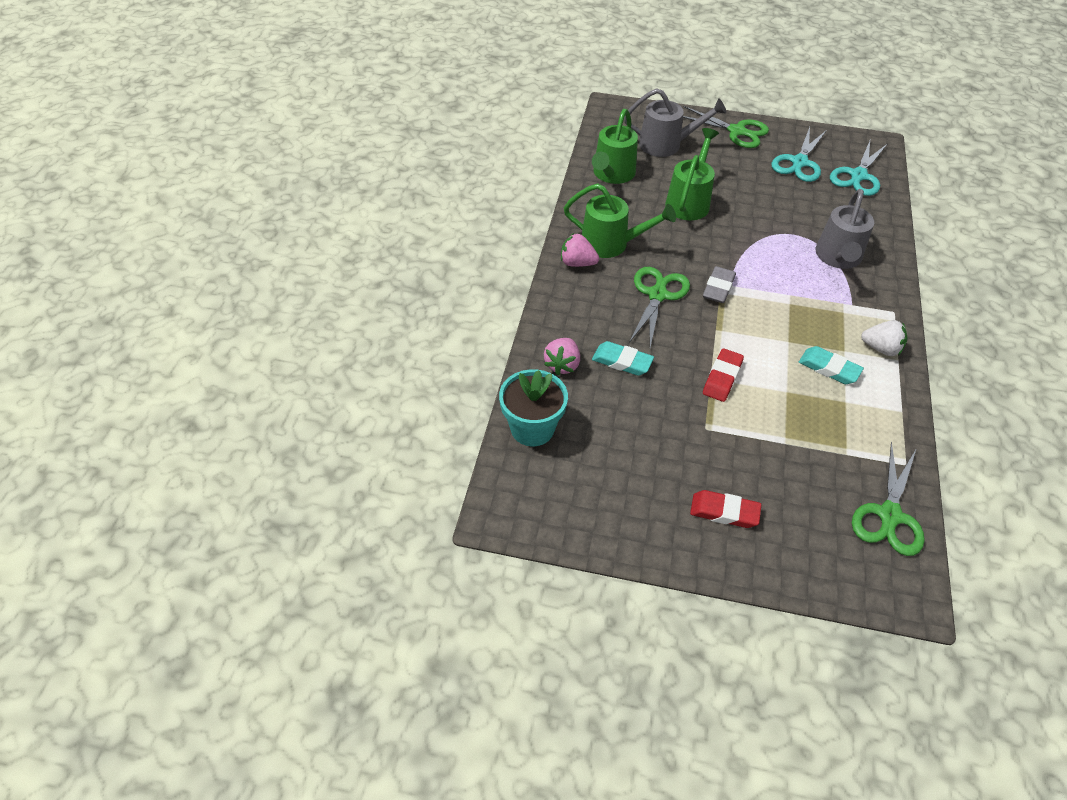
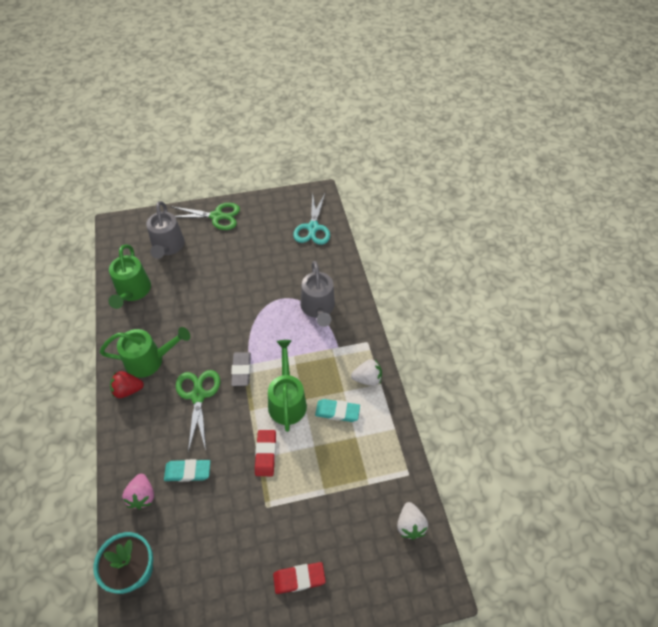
camera: 25 degrees left, 5 degrees up
pink strawberry [561,233,599,267] -> red strawberry [110,371,144,398]
grey watering can [624,88,727,157] -> grey watering can turned 105 degrees clockwise [146,201,185,259]
green watering can [665,128,719,220] -> green watering can moved to [268,340,307,432]
turquoise scissors [771,127,827,182] -> none
green scissors [852,441,925,556] -> white strawberry [397,502,428,540]

